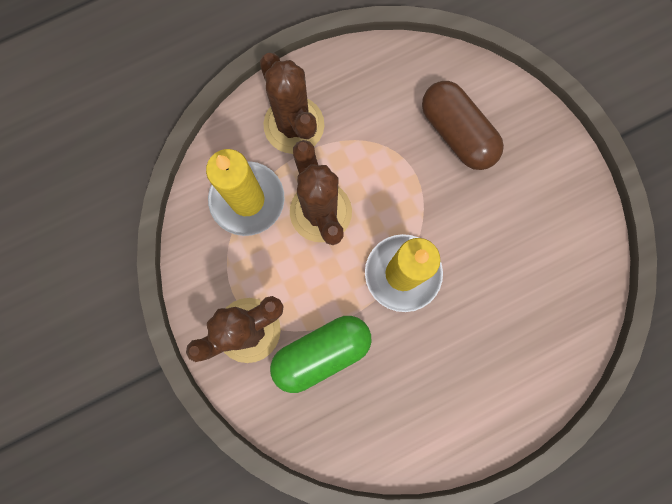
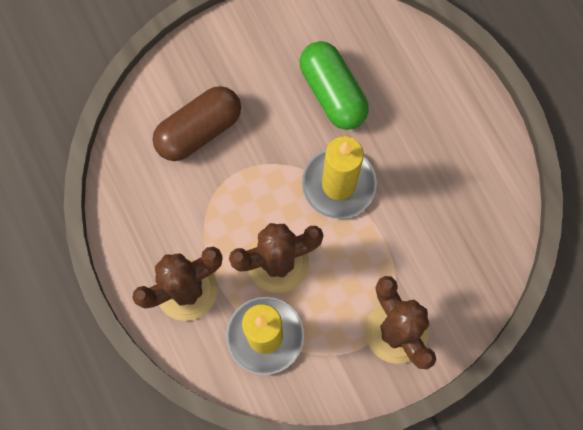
camera: 90 degrees left, 5 degrees down
green capsule [270,316,371,393] -> green capsule moved to [300,41,369,130]

